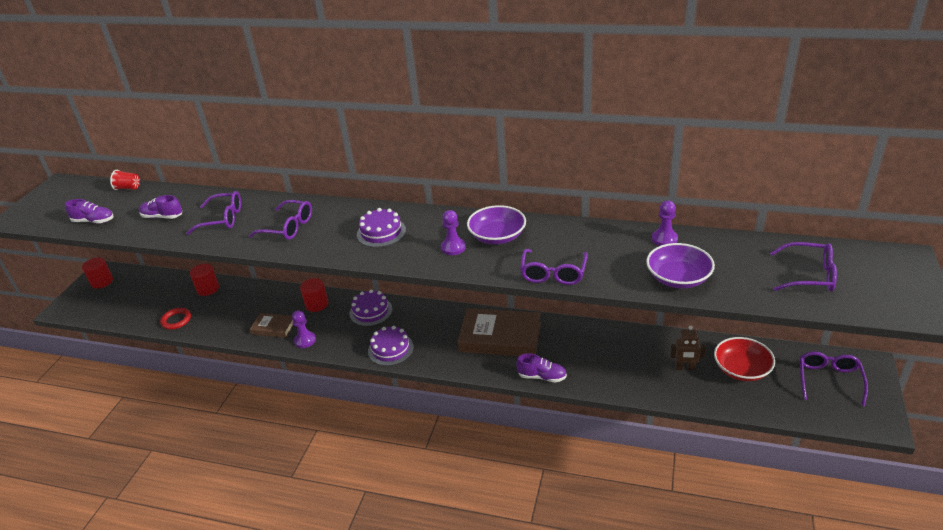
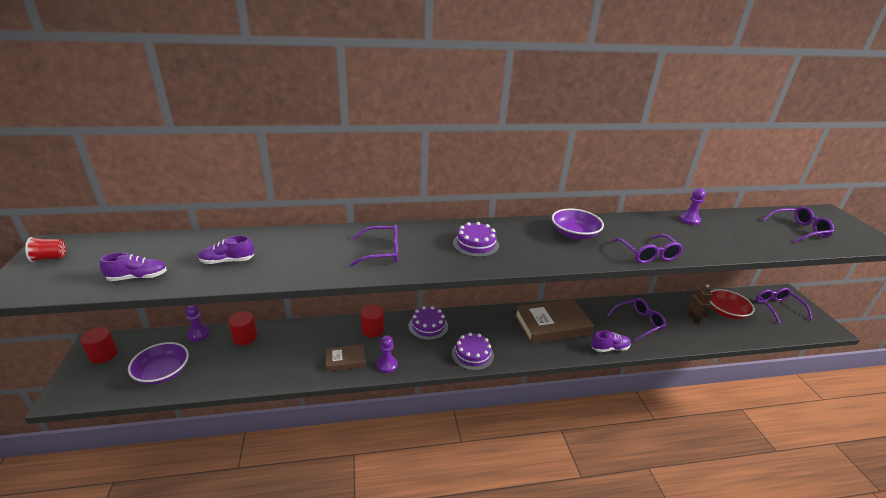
camera: 30 degrees left, 5 degrees down
red cup [110,170,140,190] -> red cup moved to [25,237,66,262]
red ring [160,308,191,330] -> none
purple glasses [186,191,241,235] -> purple glasses moved to [607,298,666,341]
purple pawn [441,210,466,255] -> purple pawn moved to [185,305,210,341]
purple bowl [646,243,715,288] -> purple bowl moved to [128,342,189,385]
brown robot [670,326,706,370] -> brown robot turned 75 degrees counterclockwise [688,284,713,324]

